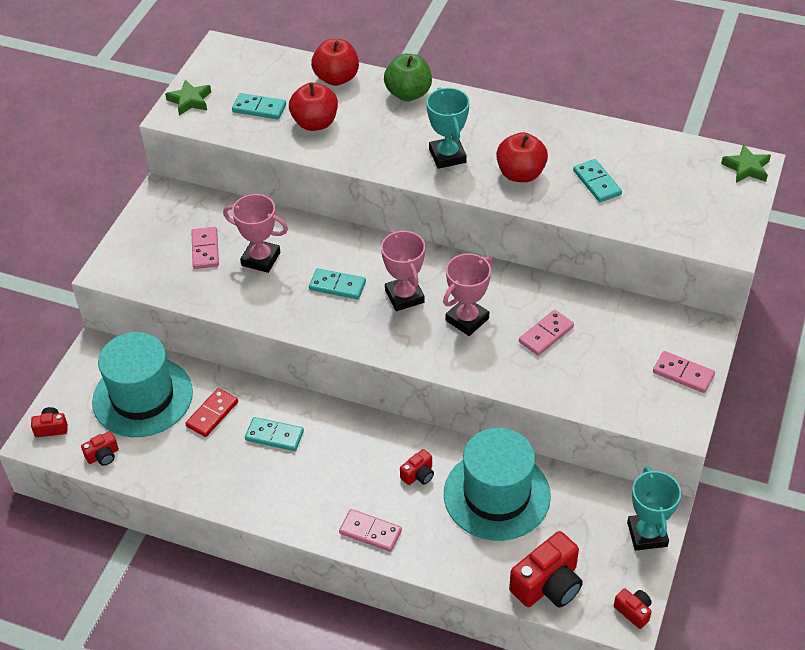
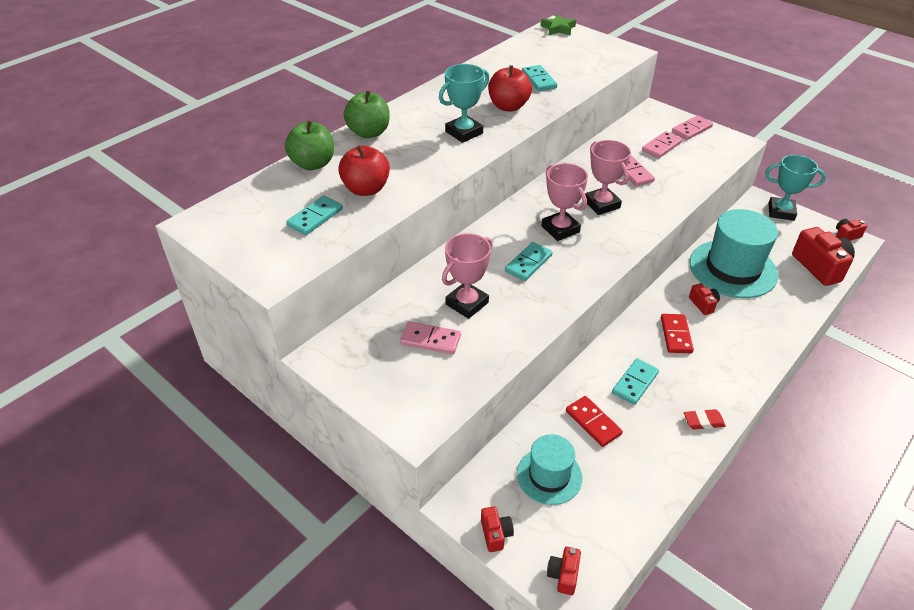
camera: 70 degrees left, 5 degrees down
red camera [81,431,119,466] -> red camera moved to [481,506,514,552]
turquoise hat [92,332,193,437] -> turquoise hat [517,434,582,505], size x0.59
green star [165,79,211,116] -> none
red apple [311,39,359,86] -> green apple [285,121,334,170]
pink domino [339,509,402,552] -> pink domino moved to [642,131,682,158]
pink trophy [381,230,425,311] -> pink trophy turned 60 degrees clockwise [541,163,588,241]
turquoise trophy [426,87,470,169] -> turquoise trophy turned 45 degrees counterclockwise [439,64,489,143]
turquoise domino [573,159,622,202] -> turquoise domino turned 75 degrees clockwise [522,65,557,91]
none -> red domino [661,314,694,353]
none -> red eraser [684,409,726,429]

